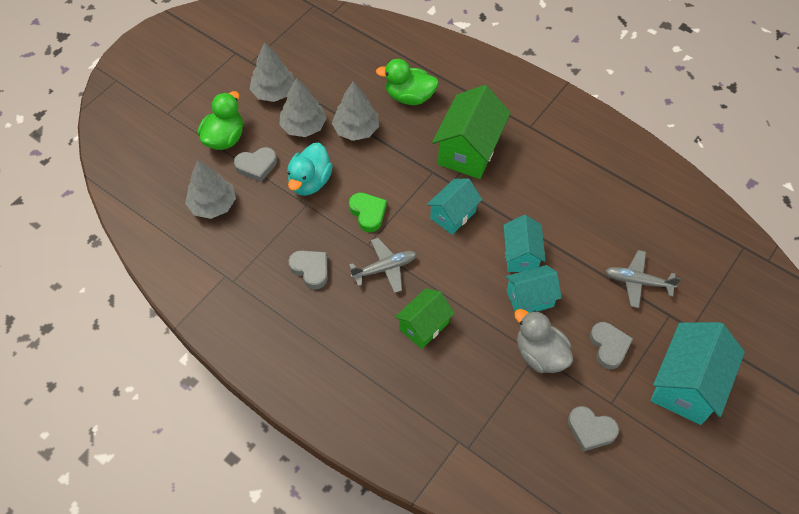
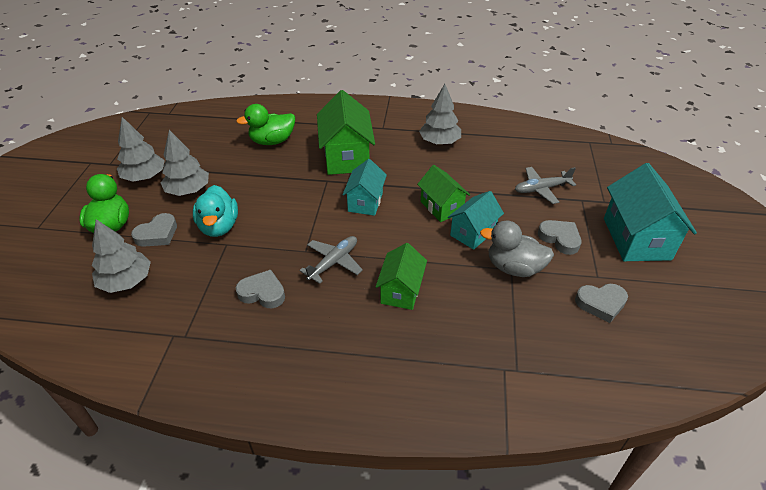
camera: 30 degrees left, 15 degrees down
grey tree [332,81,379,141] -> grey tree moved to [419,84,461,145]
green heart [349,193,387,232] -> none
turquoise house [503,215,545,272] -> green house [417,165,470,222]

